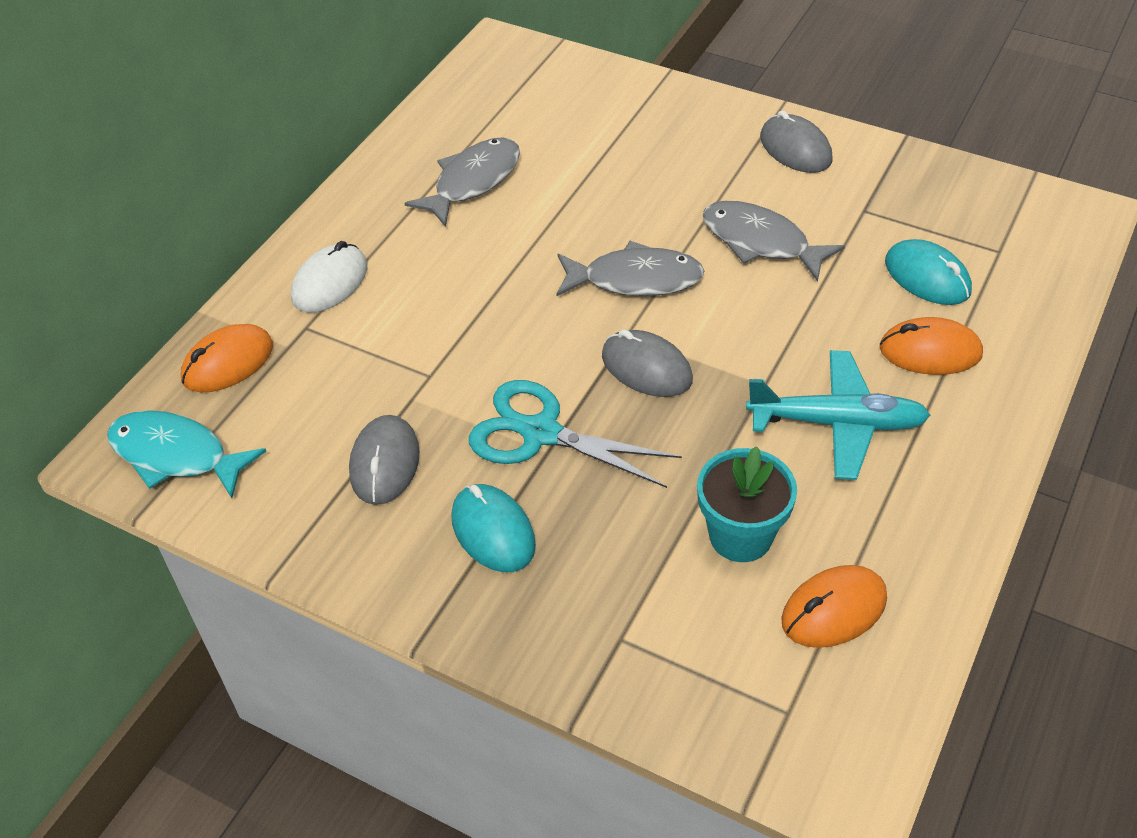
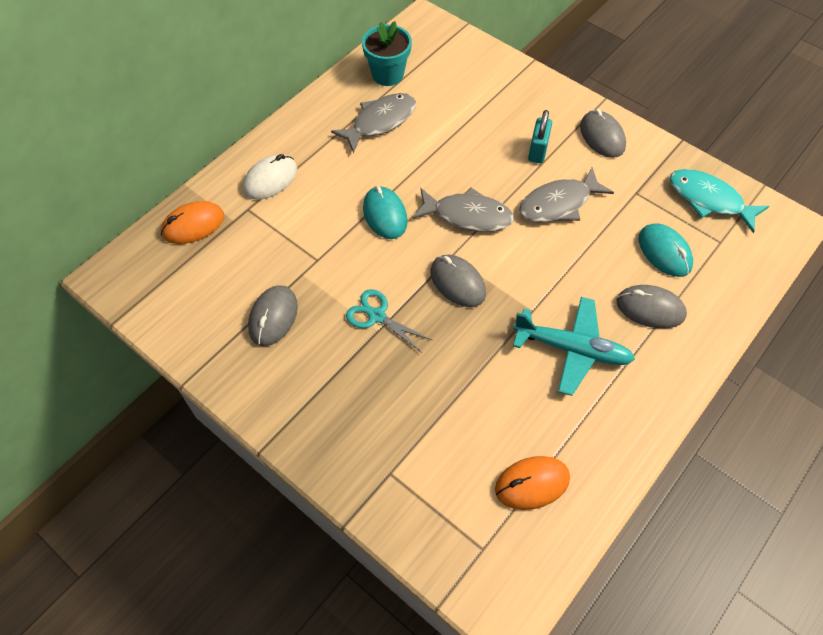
camera: 10 degrees right, 10 degrees up
turquoise fish [107,410,266,498] -> turquoise fish moved to [670,169,769,233]
turquoise mouse [451,484,536,572] -> turquoise mouse moved to [363,186,408,239]
turquoise scissors [469,380,682,488] -> turquoise scissors [346,289,432,353], size x0.65
turquoise flower pot [697,446,797,562] -> turquoise flower pot moved to [362,21,412,86]
grey fish [702,201,845,282] -> grey fish turned 75 degrees counterclockwise [519,167,614,222]
orange mouse [880,317,983,375] -> grey mouse [617,285,687,329]
none -> turquoise padlock [528,110,552,164]

